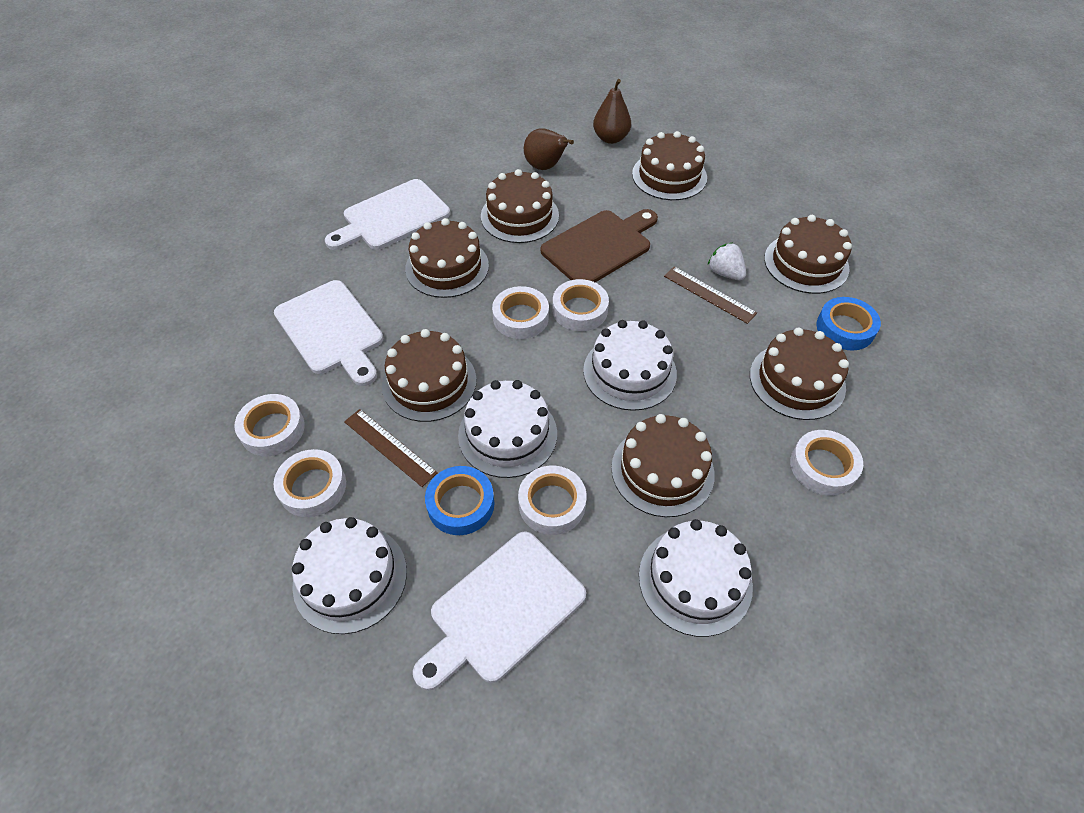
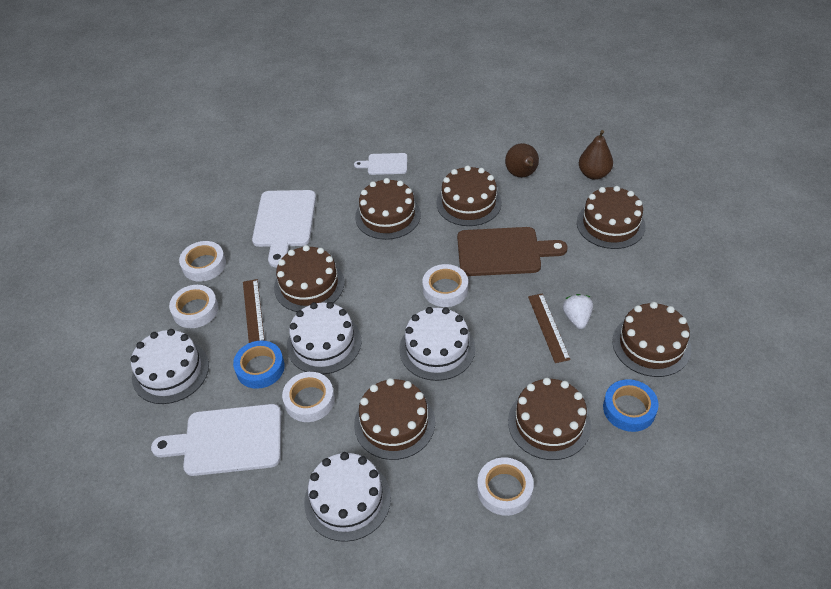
camera: 40 degrees right, 5 degrees down
white cutting board [325,179,450,250] -> white cutting board [354,153,407,175], size x0.55
white tape [492,286,549,339] -> none

